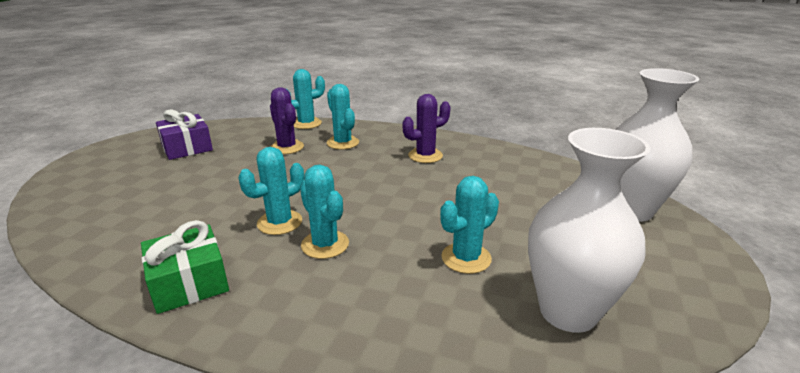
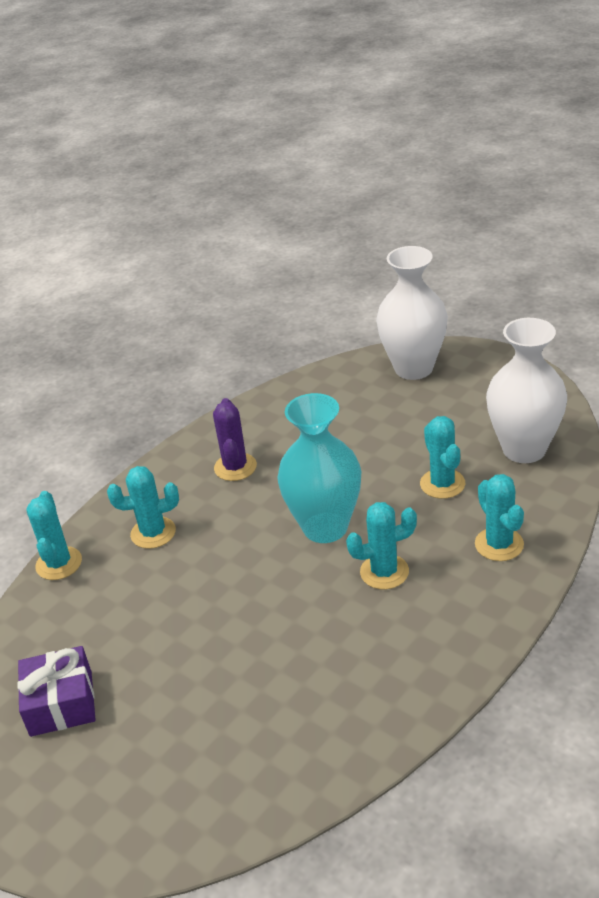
camera: 65 degrees left, 10 degrees up
green gift [141,220,229,314] -> none
turquoise cactus [238,147,304,235] -> turquoise cactus moved to [475,474,524,561]
purple cactus [270,87,304,154] -> none
none -> turquoise vase [277,393,361,543]

